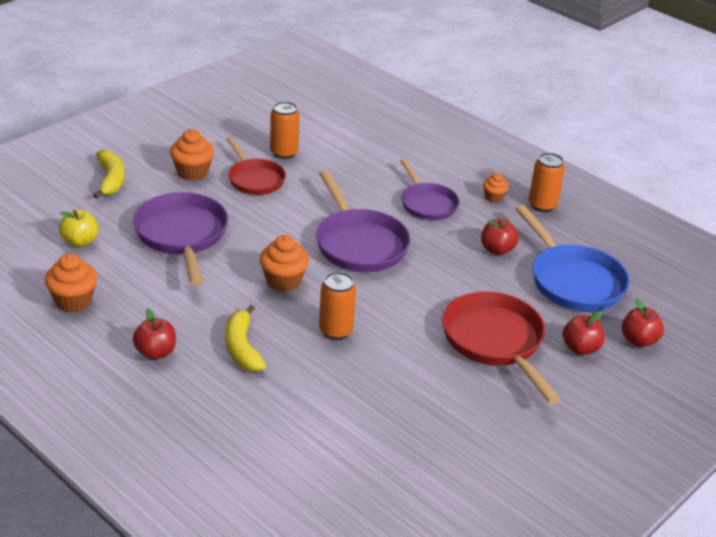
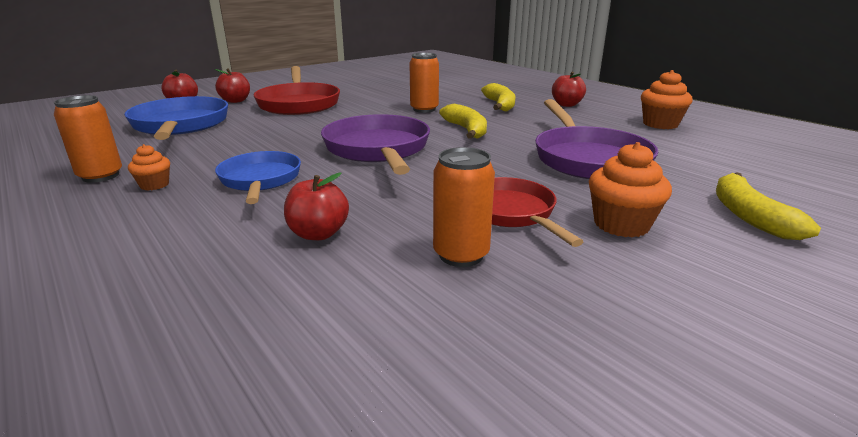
camera: 170 degrees left, 10 degrees down
yellow apple [59,210,98,247] -> none
orange cupcake [260,235,309,292] -> yellow banana [439,104,487,139]
purple pan [401,159,459,220] -> blue pan [215,151,301,204]
red apple [481,219,519,255] -> red apple moved to [284,173,349,240]

